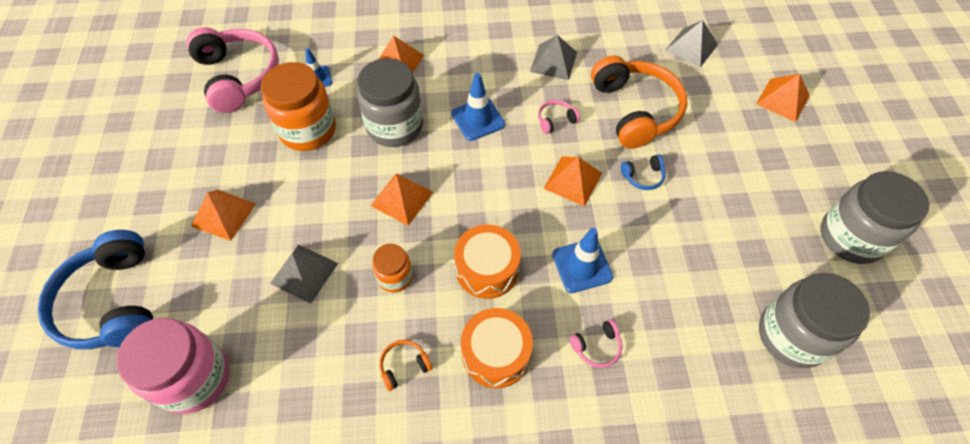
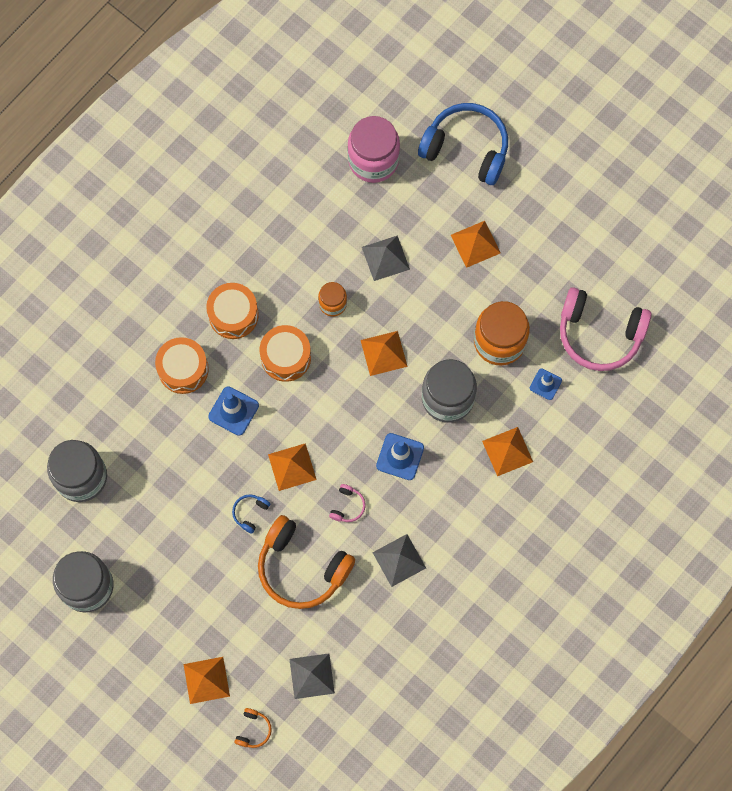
camera: 135 degrees right, 15 degrees up
orange headphones [379,340,433,391] -> orange headphones moved to [234,708,272,748]
pink headphones [570,319,622,368] -> orange drum [155,337,209,394]

